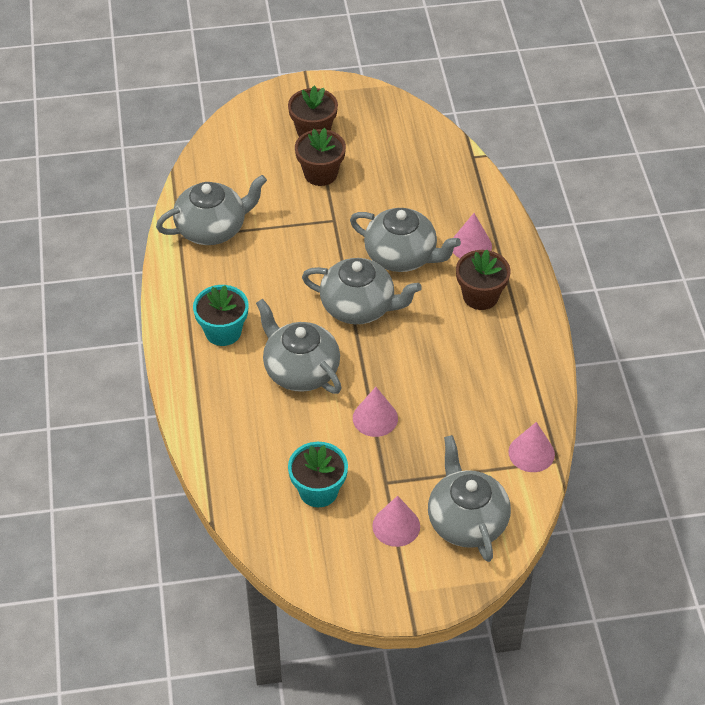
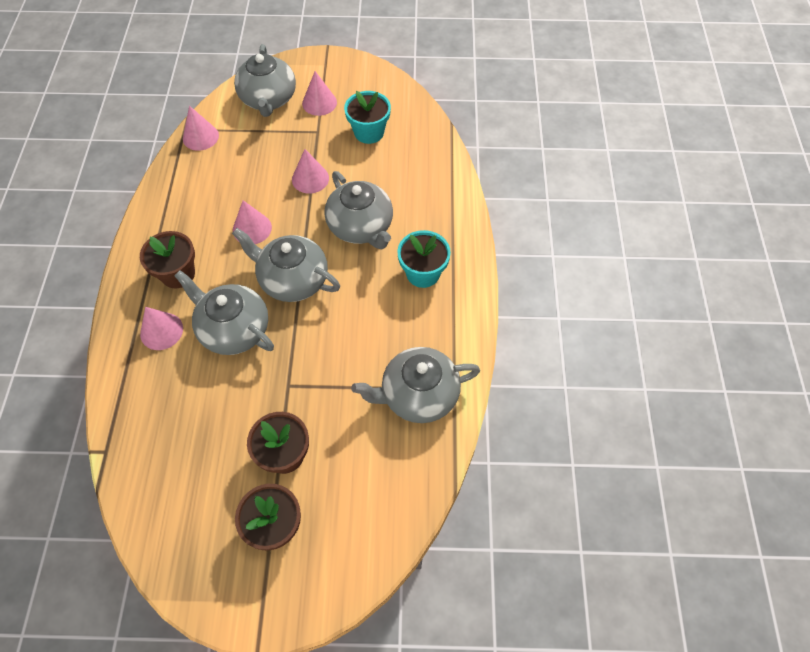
camera: 170 degrees left, 10 degrees up
none -> pink cone [233,200,272,244]

